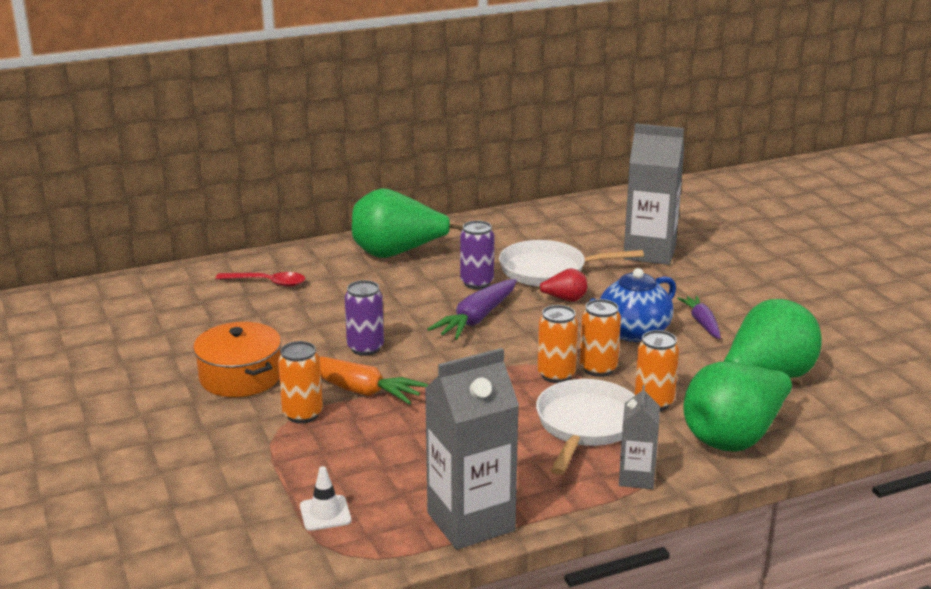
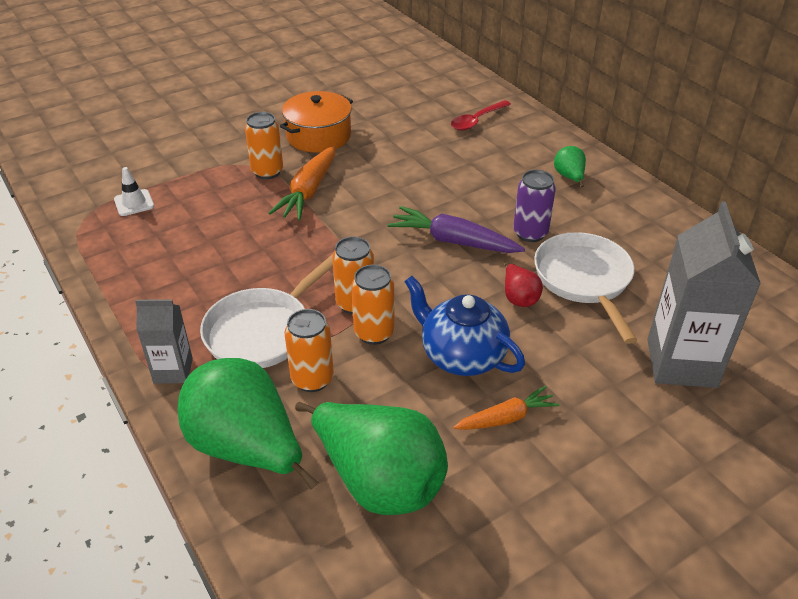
camera: 80 degrees right, 15 degrees up
red spoon [216,272,305,287] -> red spoon turned 45 degrees clockwise [451,100,511,131]
purple can [345,280,384,356] -> none
green pear [352,188,463,258] -> green pear [554,146,586,187], size x0.45
grey carton [425,348,519,550] -> none
white pan [536,379,635,475] -> white pan turned 120 degrees clockwise [200,254,333,368]
purple carrot [677,295,721,339] -> orange carrot [453,386,559,430]

